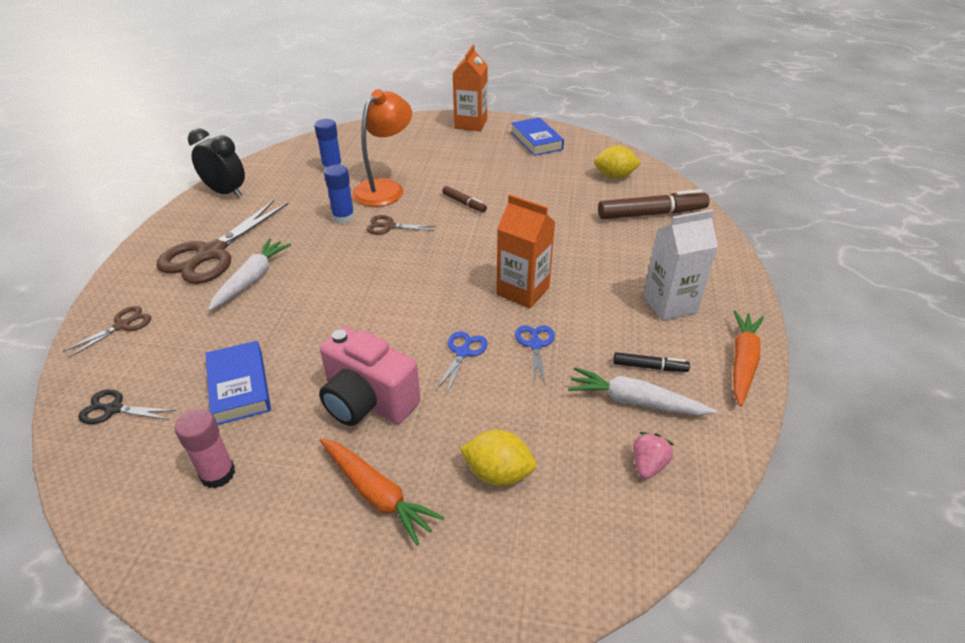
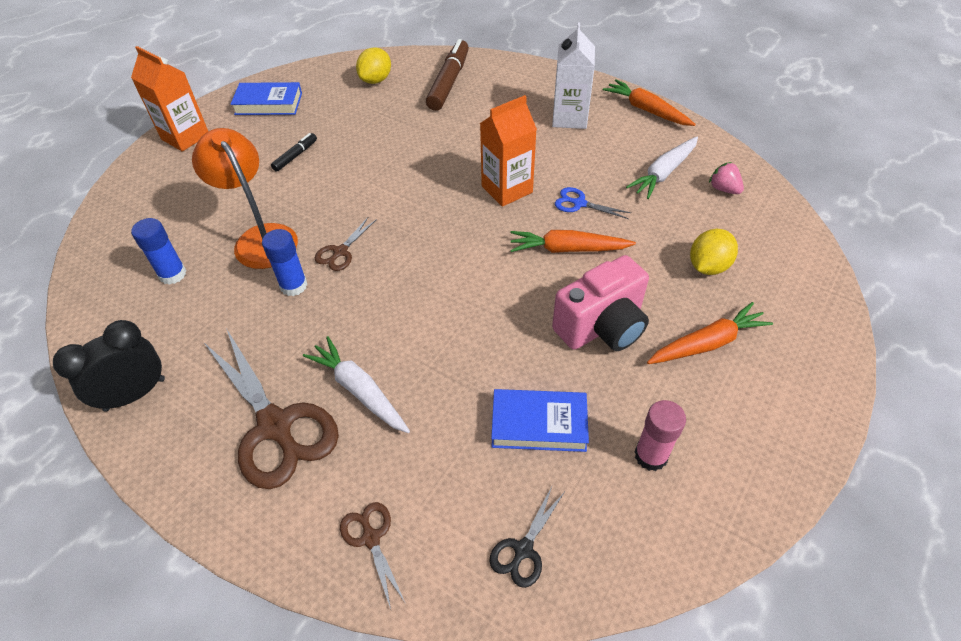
camera: 65 degrees left, 10 degrees up
blue scissors [435,331,488,394] -> orange carrot [510,230,636,253]
brown marker [442,186,487,212] -> none
black marker [613,352,690,372] -> black marker moved to [271,133,317,172]

